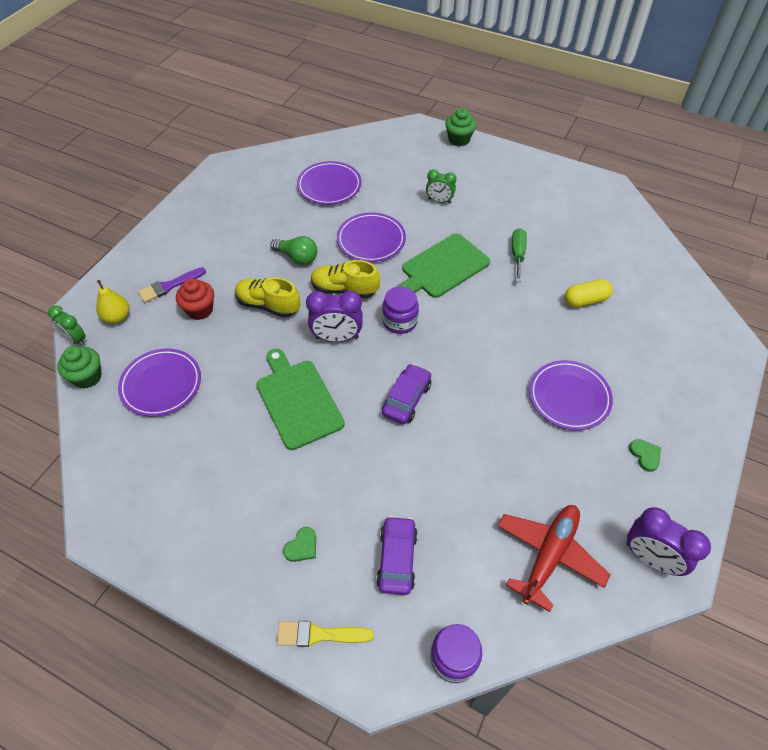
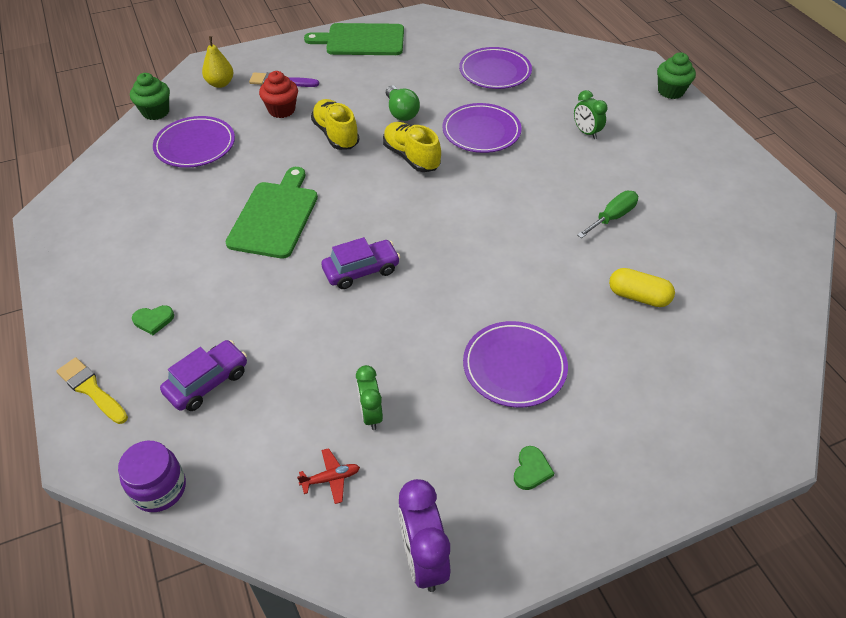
camera: 40 degrees right, 5 degrees down
green clock [48,305,86,346] -> green clock moved to [356,365,383,430]
purple clock [306,291,363,342] -> none
purple jar [382,286,419,334] -> none
green cutting board [396,234,490,298] -> green cutting board moved to [304,23,404,55]
red plane [497,505,610,612] -> red plane [297,448,360,504], size x0.43

